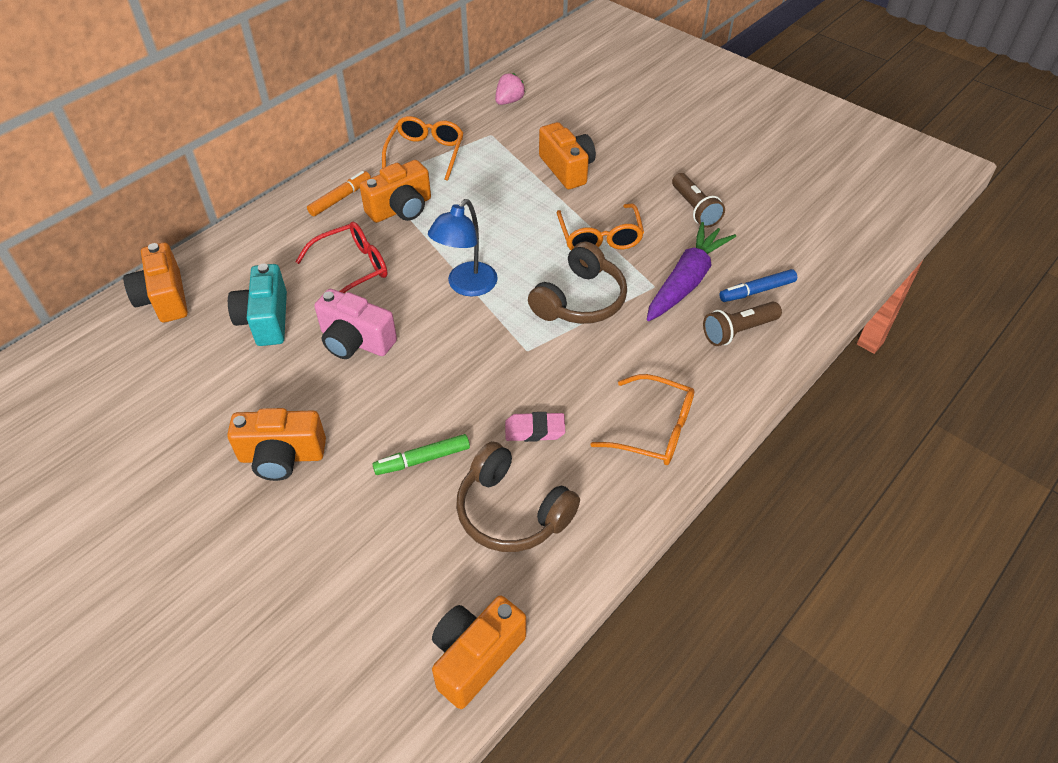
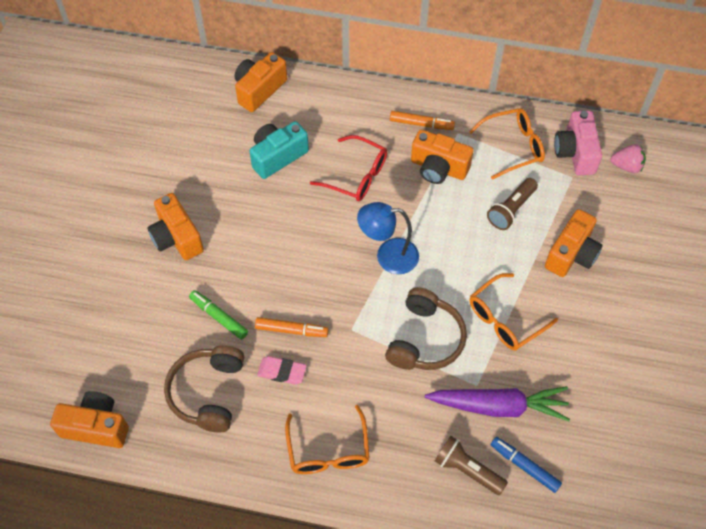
camera: 60 degrees right, 10 degrees up
pink camera [314,289,397,359] -> pink camera moved to [554,110,602,175]
pink eraser [505,412,565,442] -> pink eraser turned 45 degrees counterclockwise [257,356,307,385]
brown headphones [528,241,627,324] -> brown headphones turned 75 degrees counterclockwise [385,287,467,370]
brown flashlight [672,173,725,228] -> brown flashlight moved to [487,178,538,230]
none -> orange marker [255,317,329,337]

